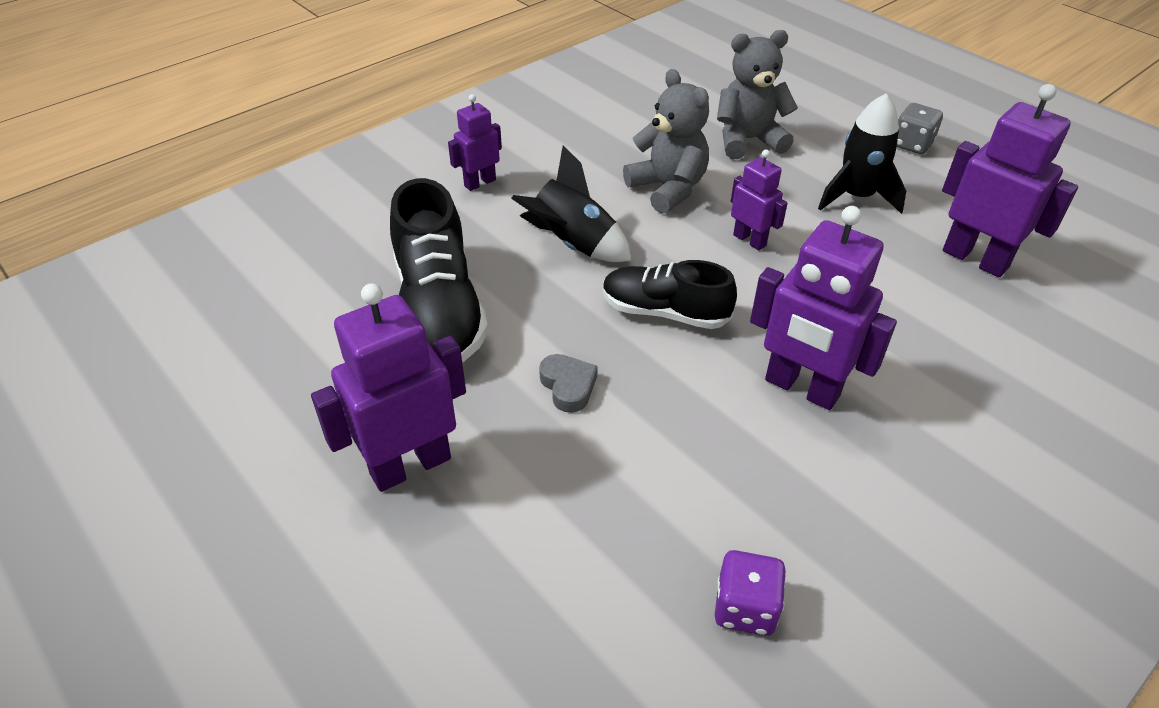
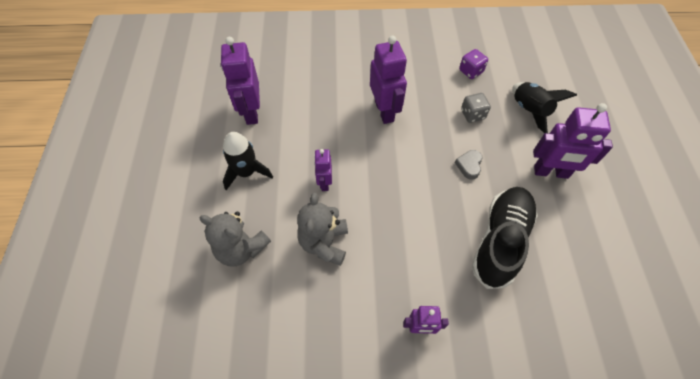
camera: 140 degrees left, 15 degrees up
black rocket [511,145,632,262] -> black rocket moved to [512,82,577,134]
black shoe [603,260,737,329] -> none
grey dice [897,103,943,154] -> grey dice moved to [461,93,491,123]

